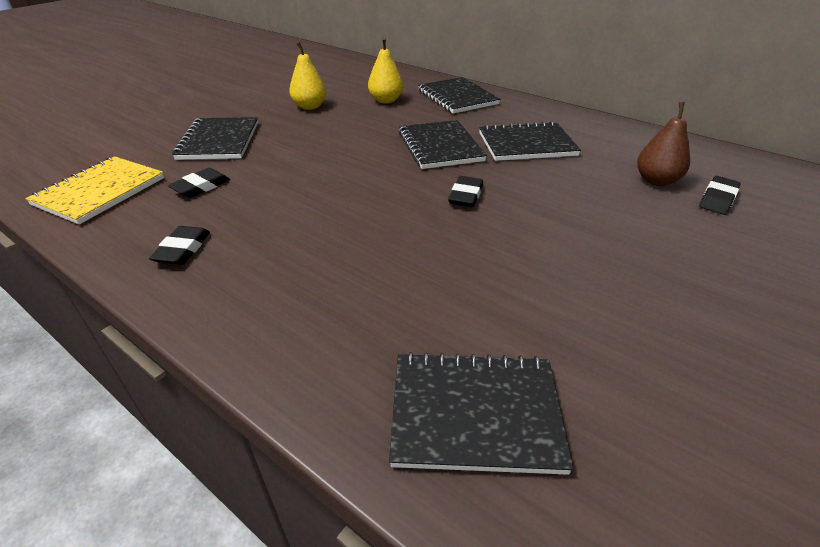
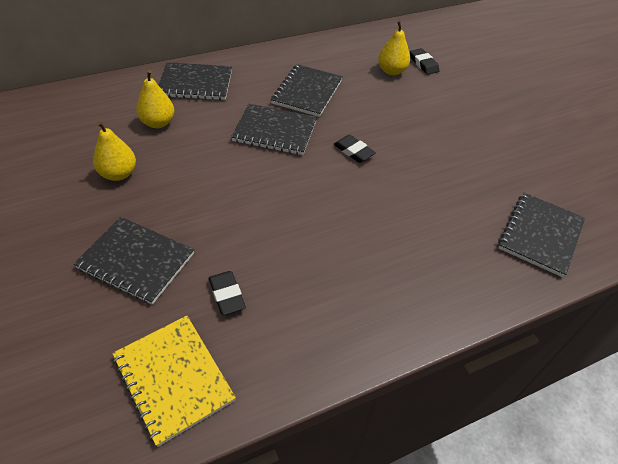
camera: 65 degrees left, 10 degrees up
black eraser [149,226,210,265] -> none
brown pear [637,102,690,186] -> yellow pear [378,20,410,75]

